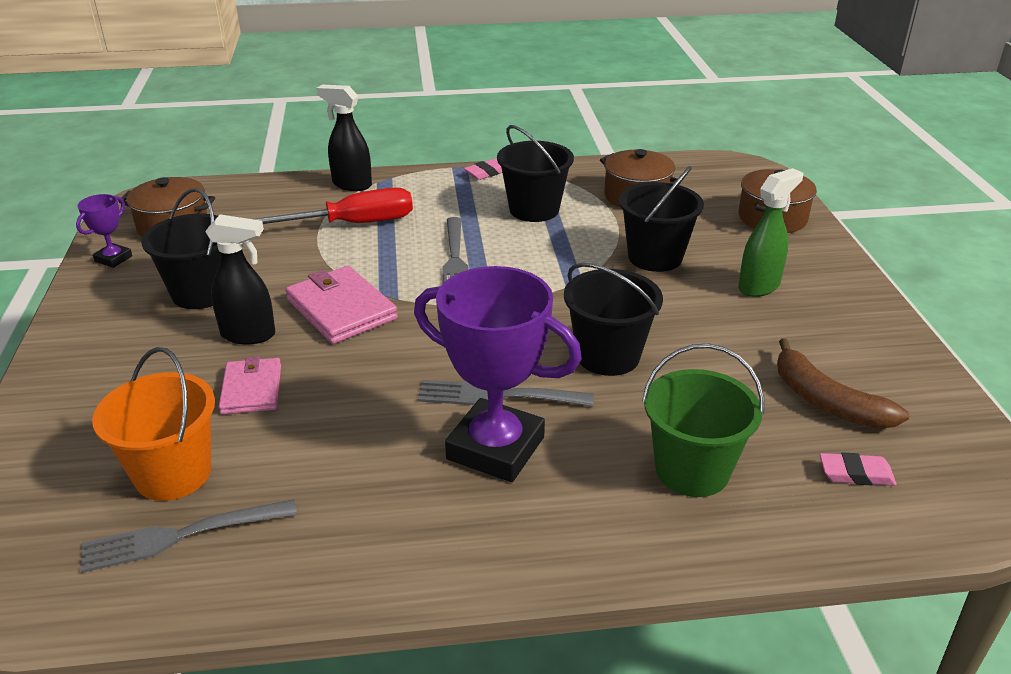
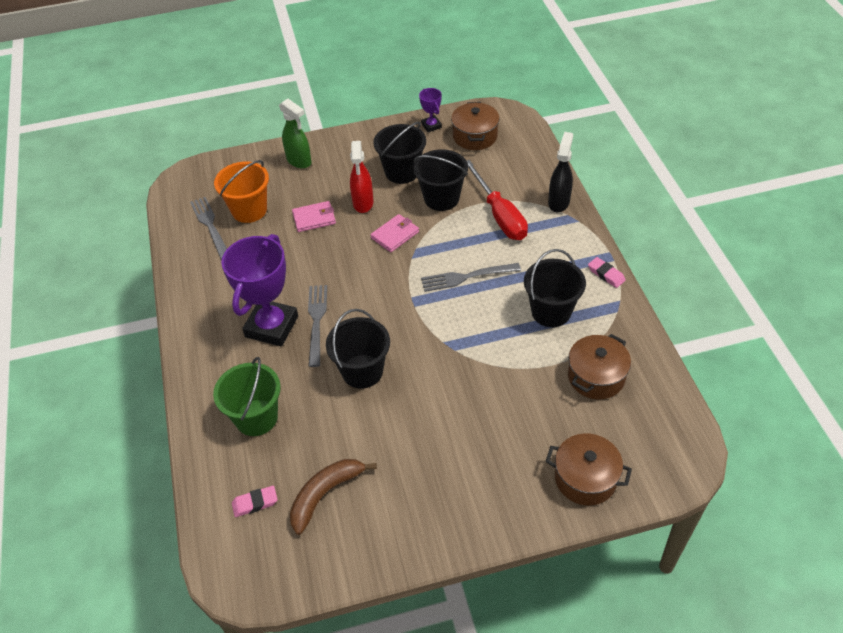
camera: 85 degrees right, 15 degrees up
purple trophy [76,194,132,268] -> purple trophy turned 45 degrees clockwise [419,88,442,132]
black spray bottle [205,215,275,344] -> red spray bottle [350,141,373,213]
pink wallet [285,266,398,344] -> pink wallet [370,214,419,252], size x0.65
black bucket [619,166,704,272] -> black bucket moved to [414,149,468,211]
green spray bottle [738,168,803,297] -> green spray bottle moved to [279,99,312,169]
pink eraser [820,452,897,486] -> pink eraser turned 75 degrees clockwise [232,486,278,517]

